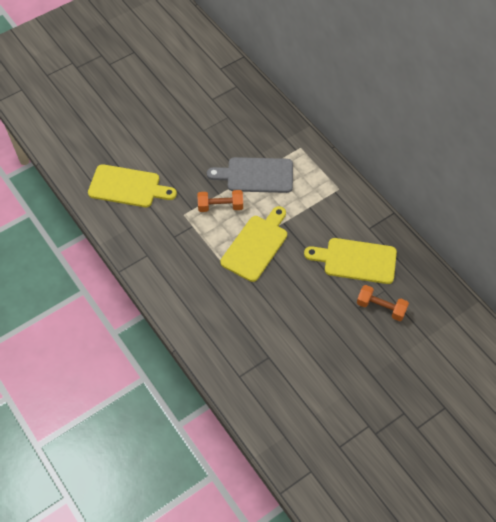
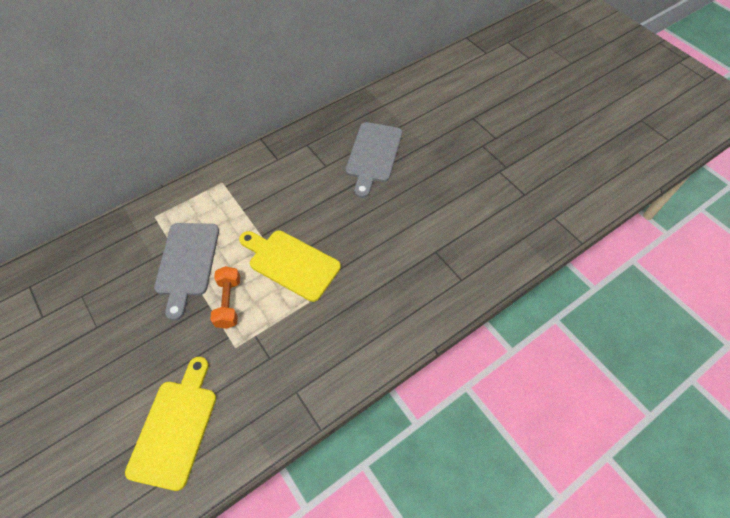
camera: 90 degrees left, 0 degrees up
yellow cutting board [304,238,397,284] -> none
orange dumbbell [357,285,409,321] -> grey cutting board [346,122,402,198]

